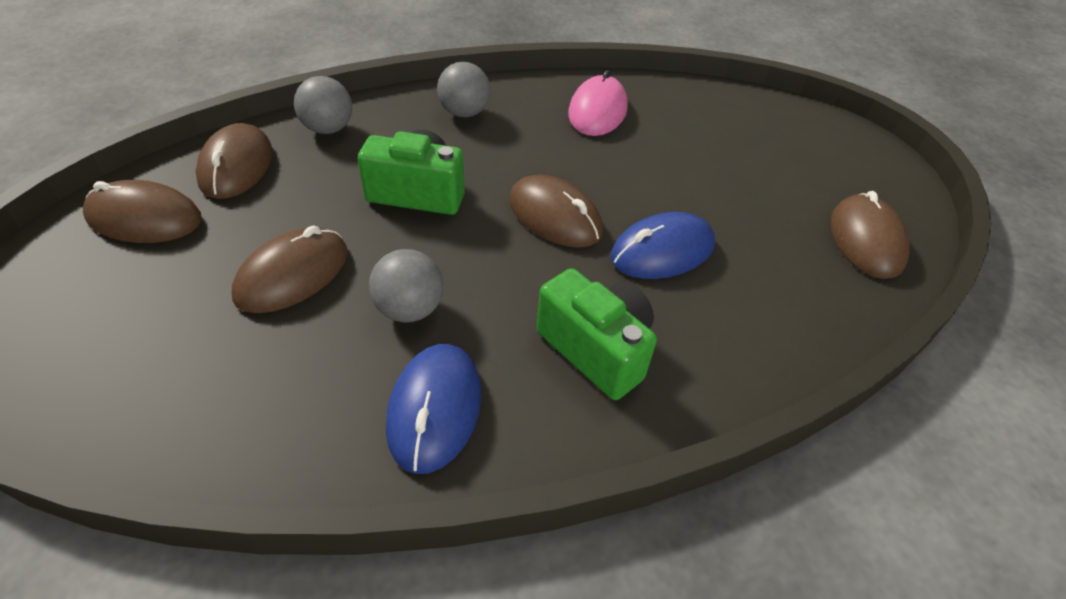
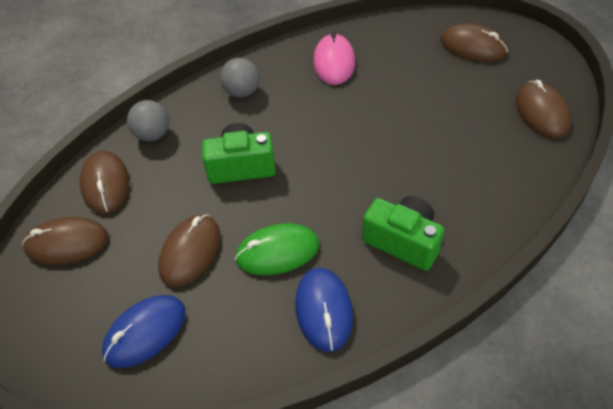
camera: 10 degrees left, 5 degrees up
grey ball [369,249,444,323] -> green mouse [235,223,320,275]
brown mouse [509,175,603,248] -> brown mouse moved to [440,23,508,62]
blue mouse [611,212,715,279] -> blue mouse moved to [102,295,186,368]

